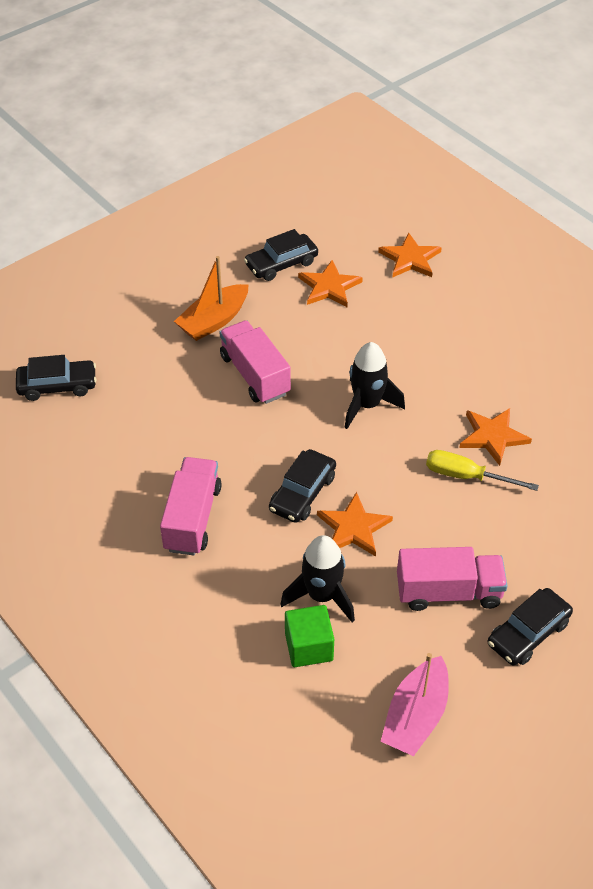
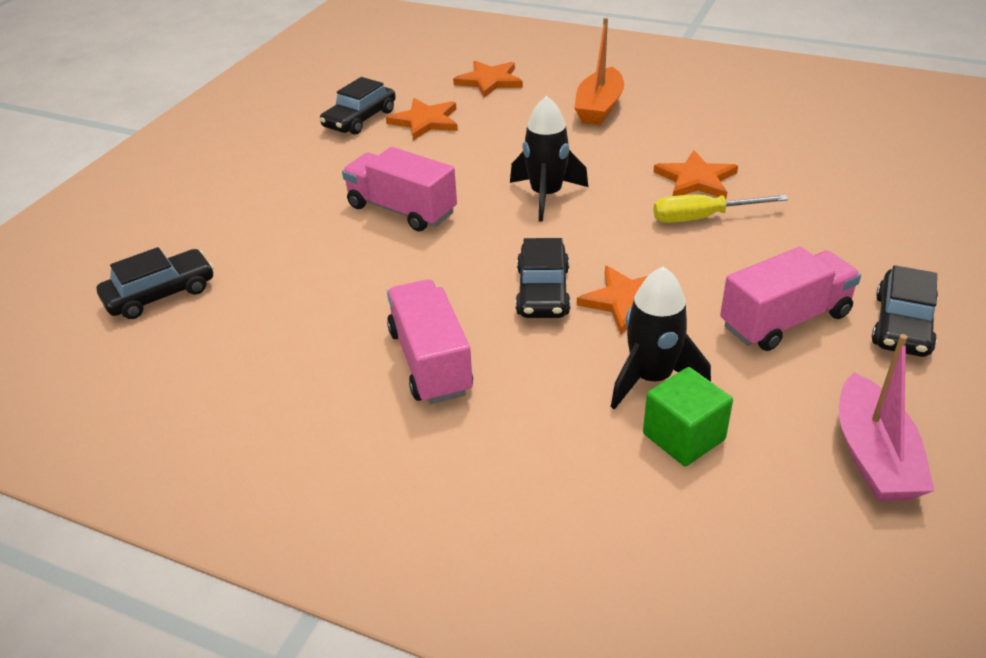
camera: 25 degrees left, 10 degrees down
orange boat [174,256,249,341] -> orange boat moved to [574,18,624,125]

